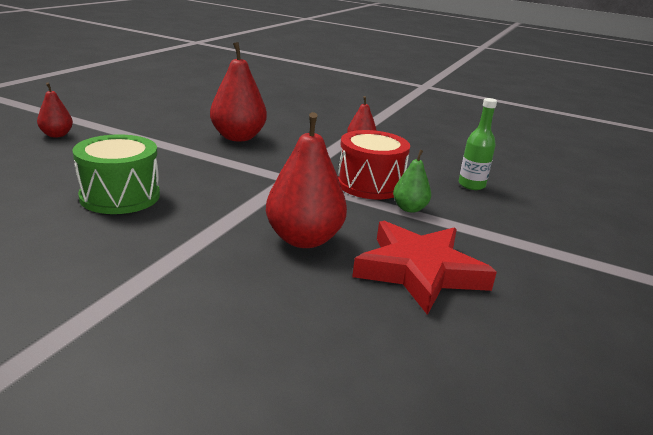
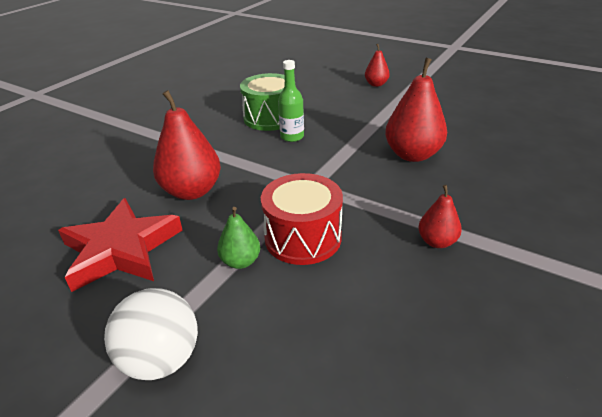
camera: 100 degrees right, 10 degrees up
green bottle [459,98,497,190] -> green bottle moved to [278,60,304,142]
none -> white ball [104,288,198,380]

